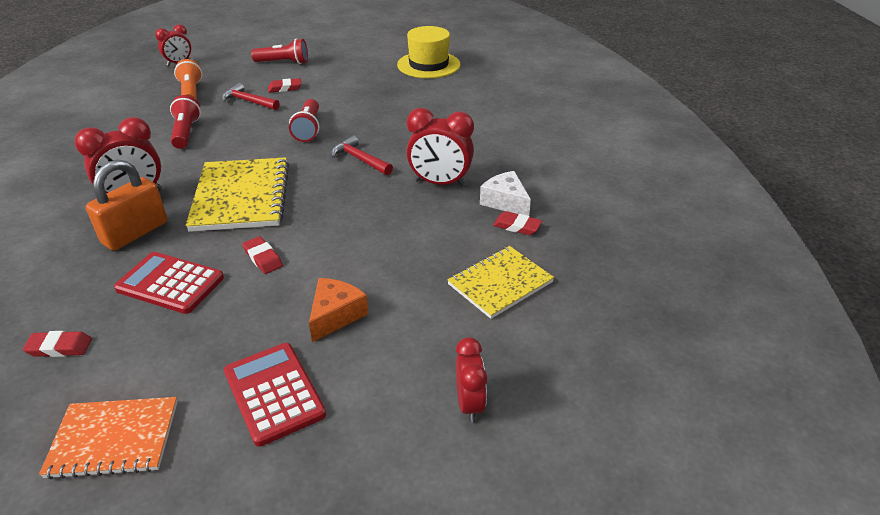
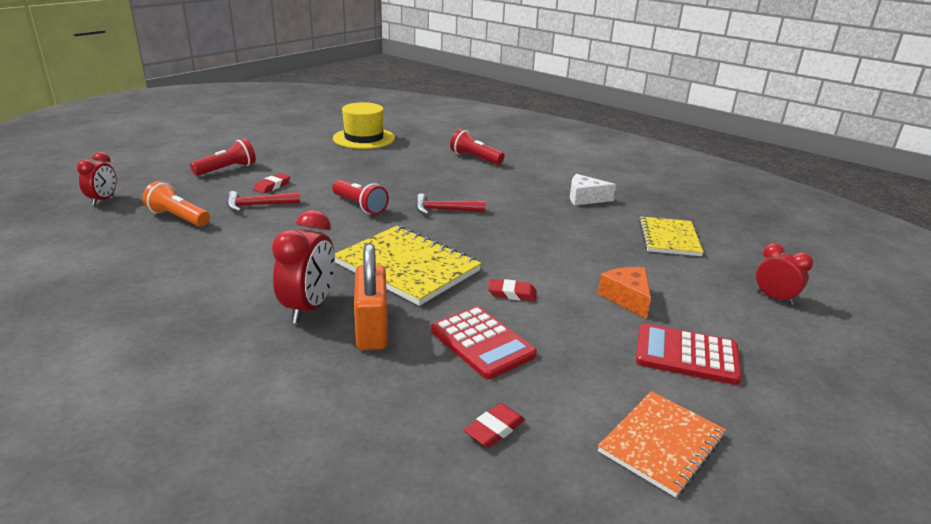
camera: 45 degrees left, 10 degrees down
red calculator [114,252,224,314] -> red calculator turned 105 degrees counterclockwise [431,306,537,379]
red flashlight [170,95,201,149] -> red flashlight moved to [450,129,504,165]
red clock [406,108,474,187] -> none
red eraser [493,211,542,235] -> none

